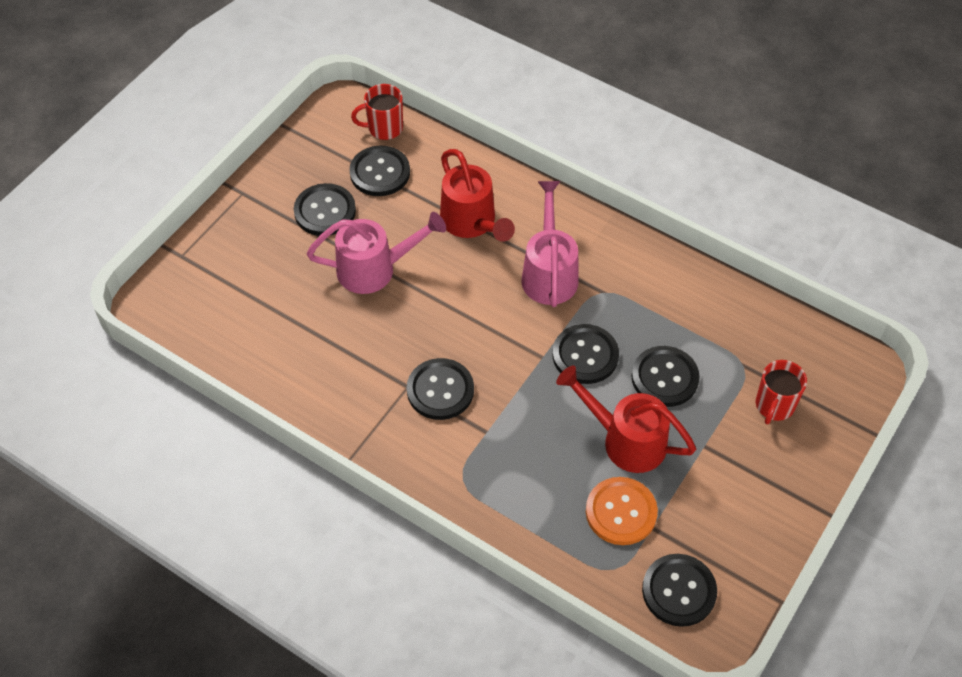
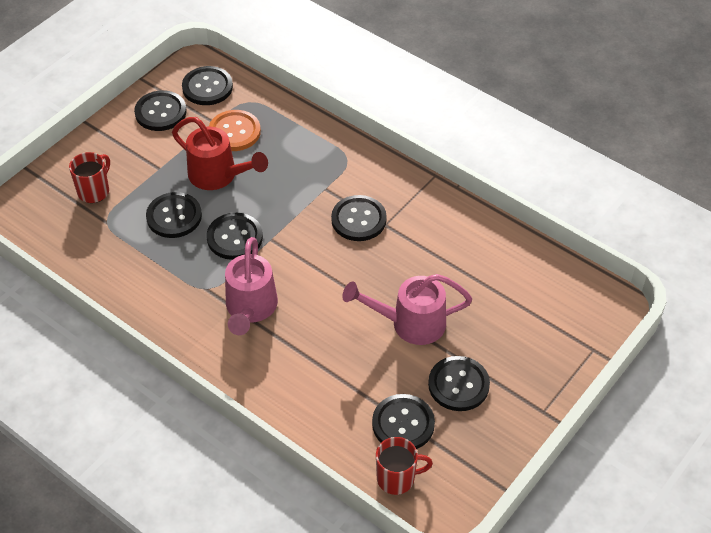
camera: 175 degrees left, 5 degrees down
red watering can [440,149,515,242] -> none
none -> black button [134,90,187,131]

